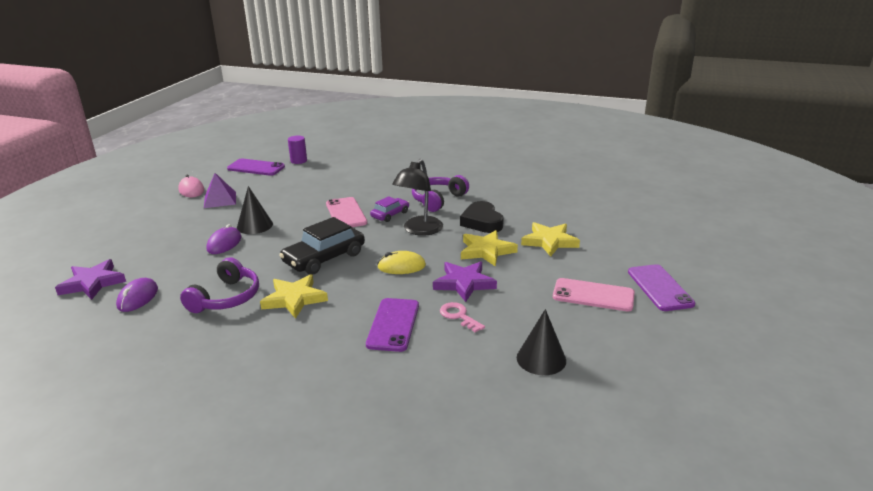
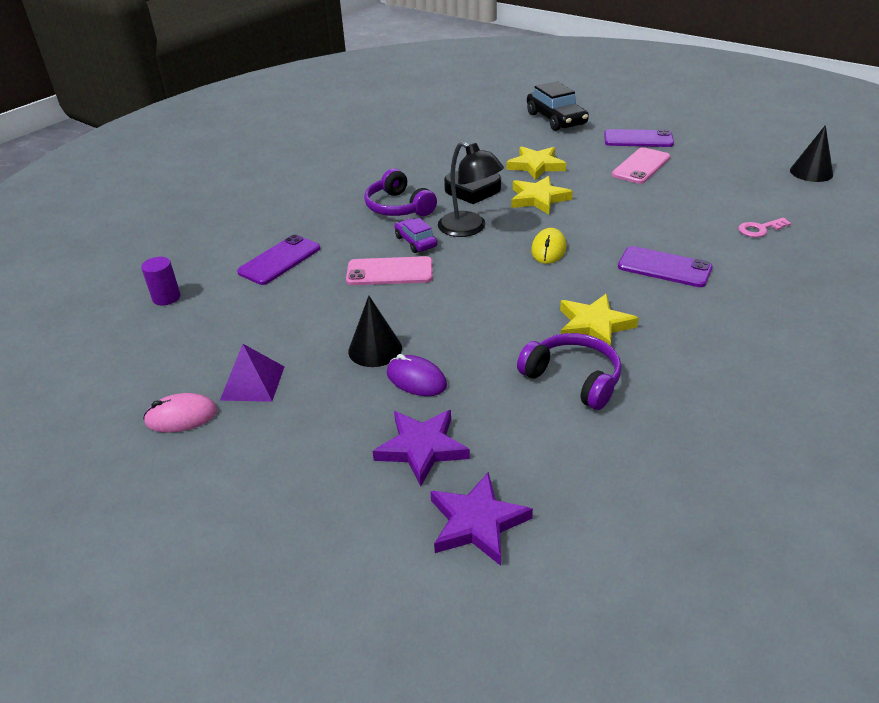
camera: 70 degrees left, 10 degrees up
purple mouse [116,278,158,312] -> none
purple phone [227,158,285,176] -> purple phone moved to [237,234,320,285]
black car [279,217,365,275] -> black car moved to [527,81,589,131]
purple star [433,261,497,302] -> purple star moved to [373,410,470,486]
pink key [440,302,485,333] -> pink key moved to [738,218,791,237]
black cone [517,309,566,375] -> black cone moved to [790,125,833,182]

